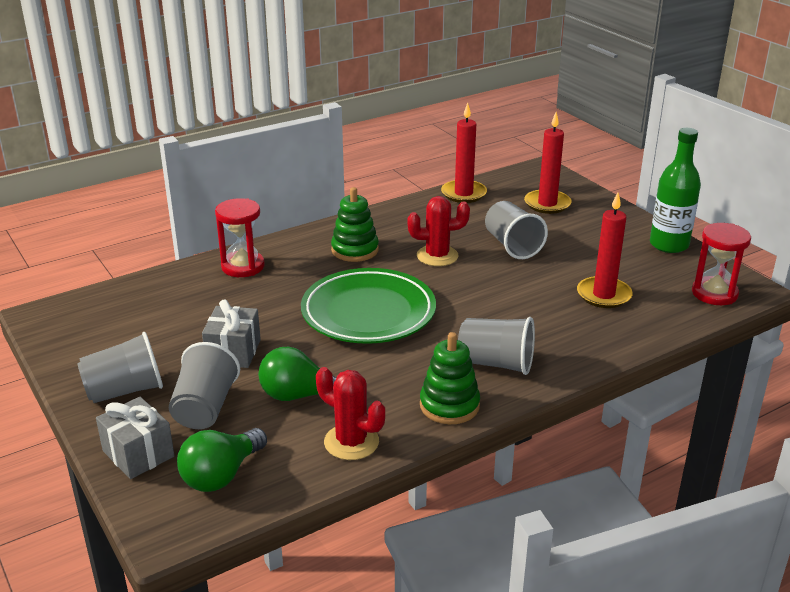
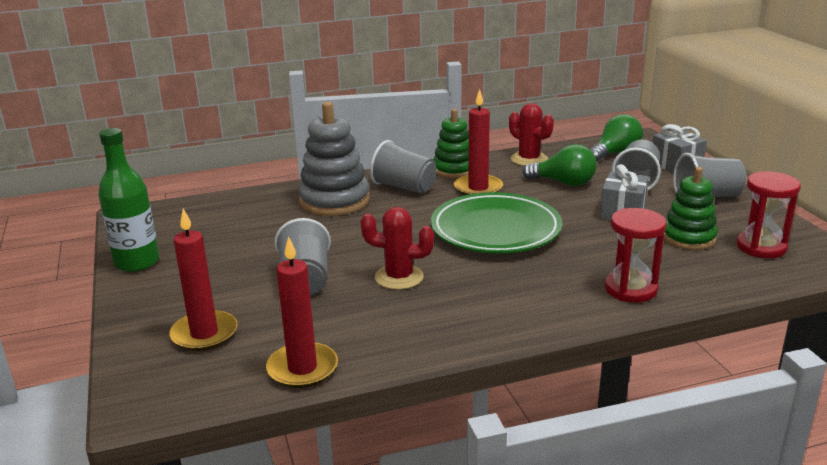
camera: 165 degrees left, 5 degrees down
green stacking toy [331,187,379,262] -> green stacking toy moved to [664,167,718,250]
red candle [577,192,633,308] -> red candle moved to [454,89,503,196]
red hourglass [692,223,751,305] -> red hourglass moved to [737,171,801,258]
none -> grey stacking toy [298,102,370,216]

